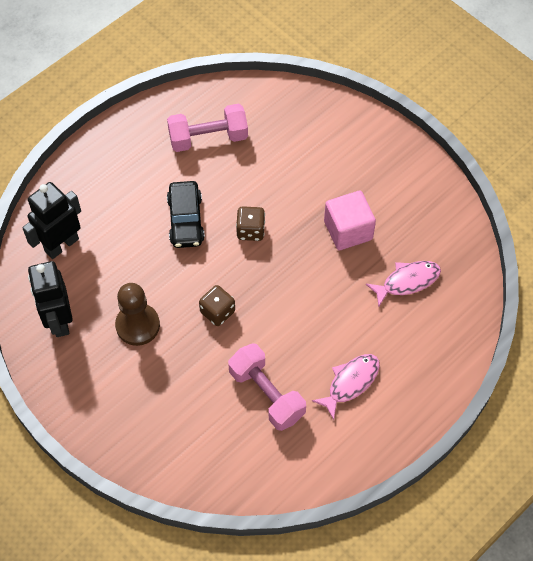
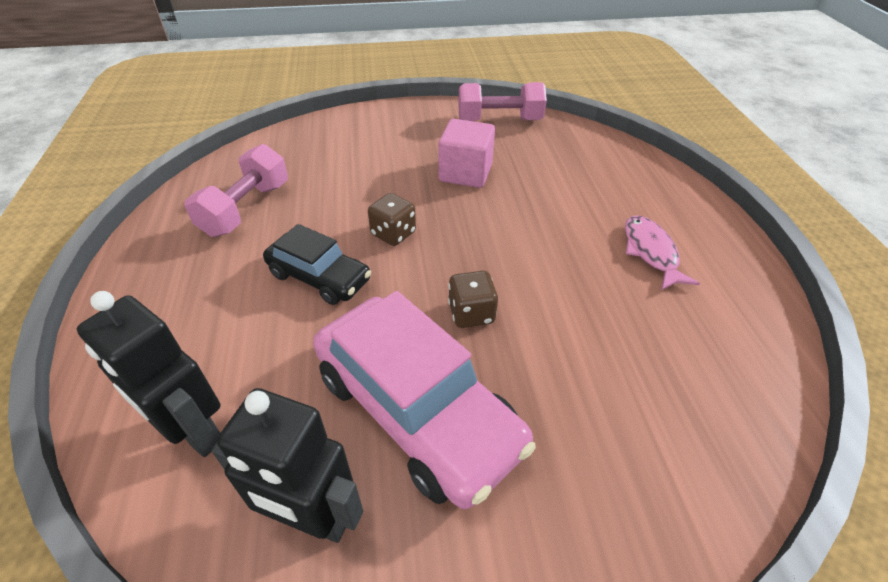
camera: 55 degrees left, 15 degrees down
black robot [22,182,81,259] -> black robot turned 45 degrees counterclockwise [77,291,221,457]
brown pawn [115,283,160,346] -> pink car [313,291,536,509]
pink dumbbell [228,343,306,431] -> pink dumbbell moved to [458,82,547,121]
pink fish [366,261,441,307] -> none

